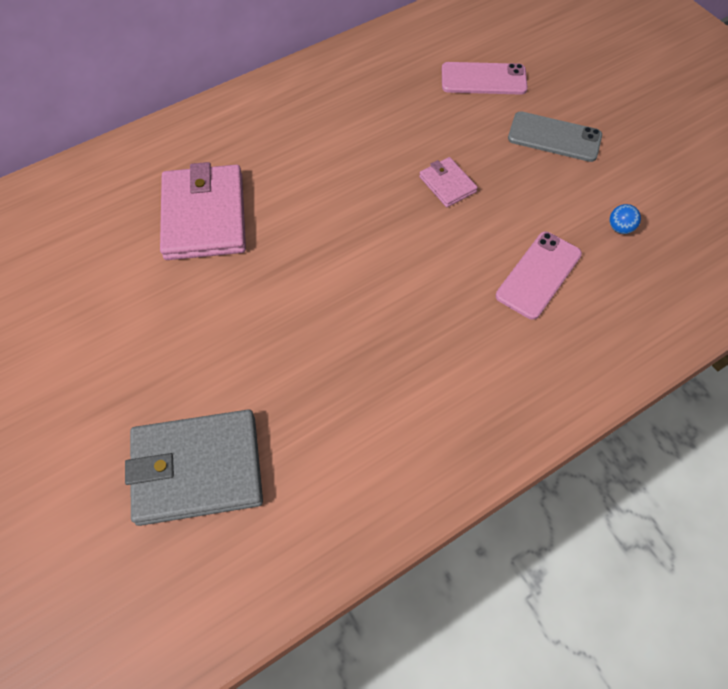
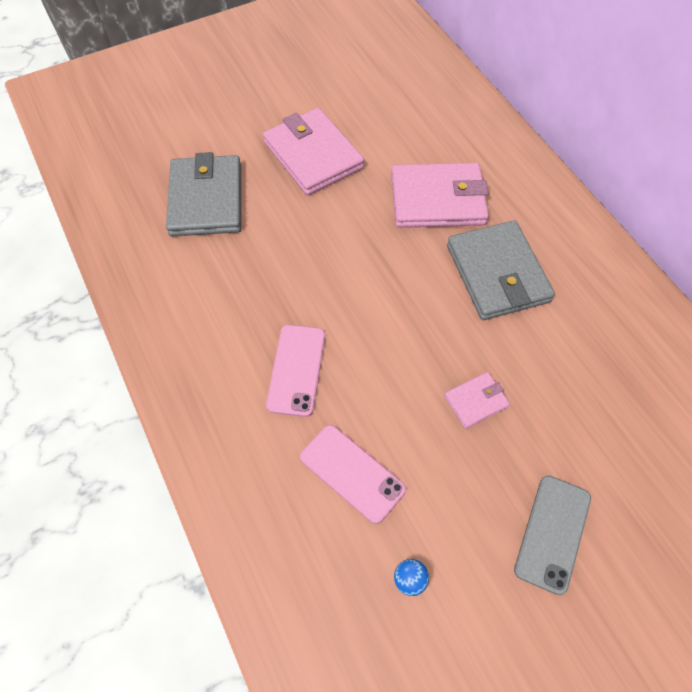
camera: 95 degrees right, 0 degrees up
pink phone [442,62,528,95] -> pink phone moved to [266,325,325,417]
none -> pink wallet [263,108,364,195]
none -> grey wallet [447,220,555,320]

